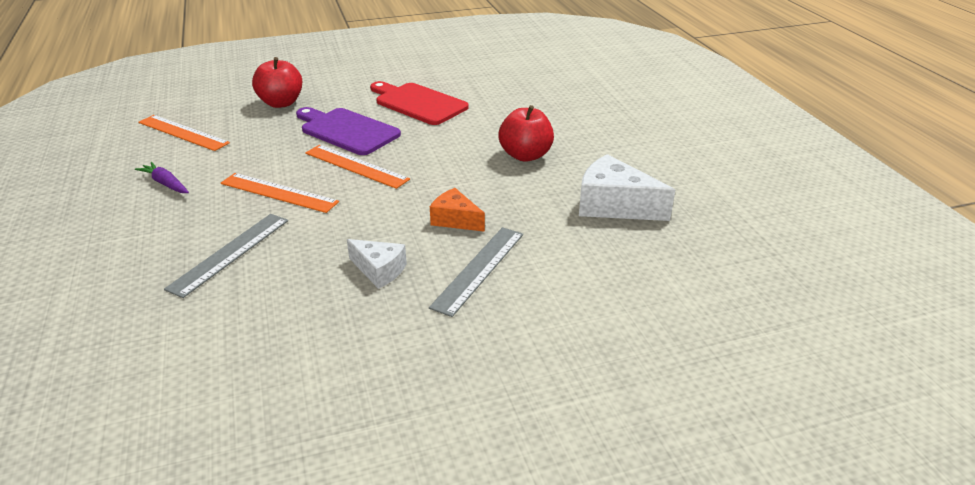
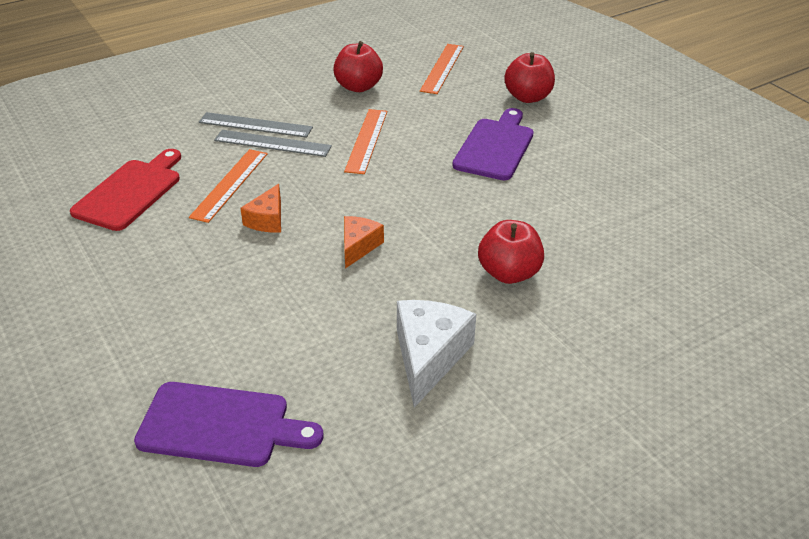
camera: 75 degrees right, 5 degrees up
purple carrot [135,162,189,193] -> red apple [333,41,383,92]
orange ruler [305,145,410,189] -> orange ruler moved to [189,149,268,223]
white cheese [347,239,407,289] -> orange cheese [240,184,281,233]
red cutting board [370,81,469,125] -> red cutting board moved to [70,149,181,231]
grey ruler [429,227,523,317] -> grey ruler moved to [199,112,313,138]
none -> purple cutting board [134,382,324,467]

